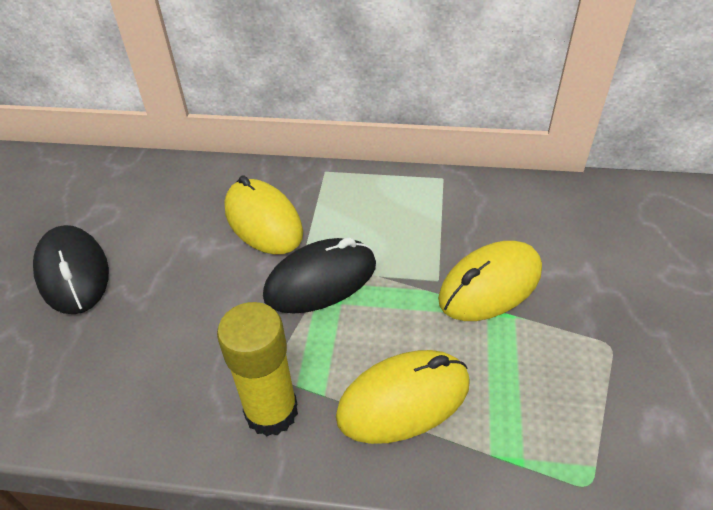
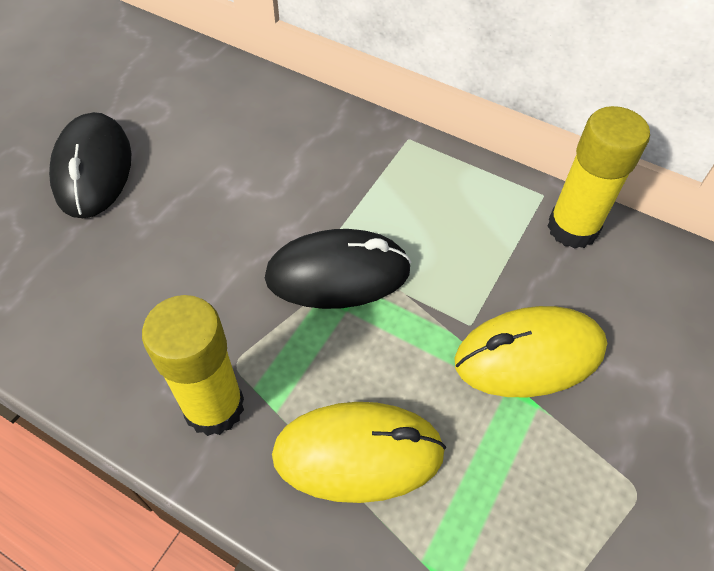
camera: 20 degrees right, 10 degrees up
yellow mouse [224,175,303,255] -> none
none -> yellow glue stick [547,106,650,249]

